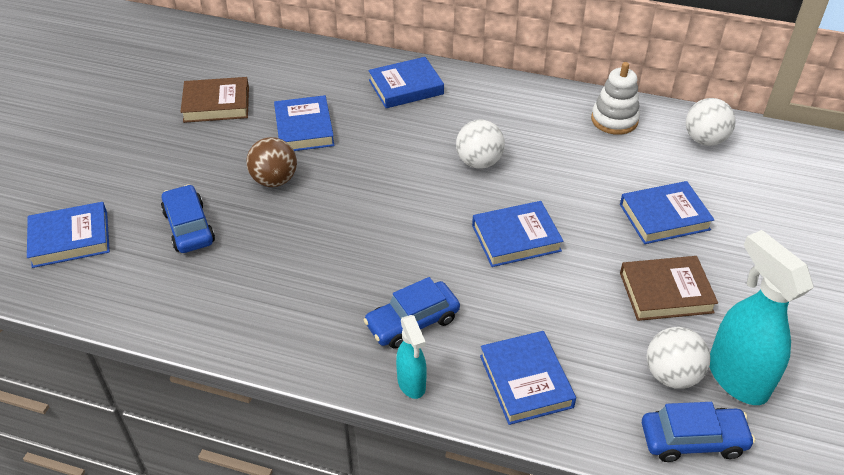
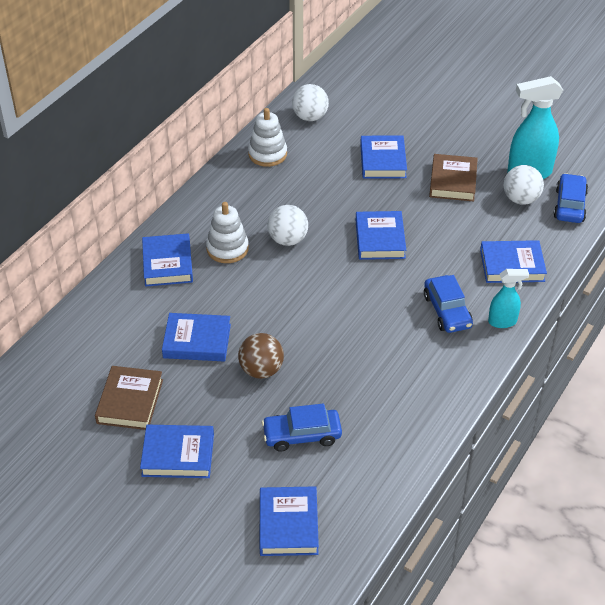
camera: 75 degrees left, 0 degrees up
none -> blue book [140,425,214,478]
none -> white stacking toy [206,202,249,263]

